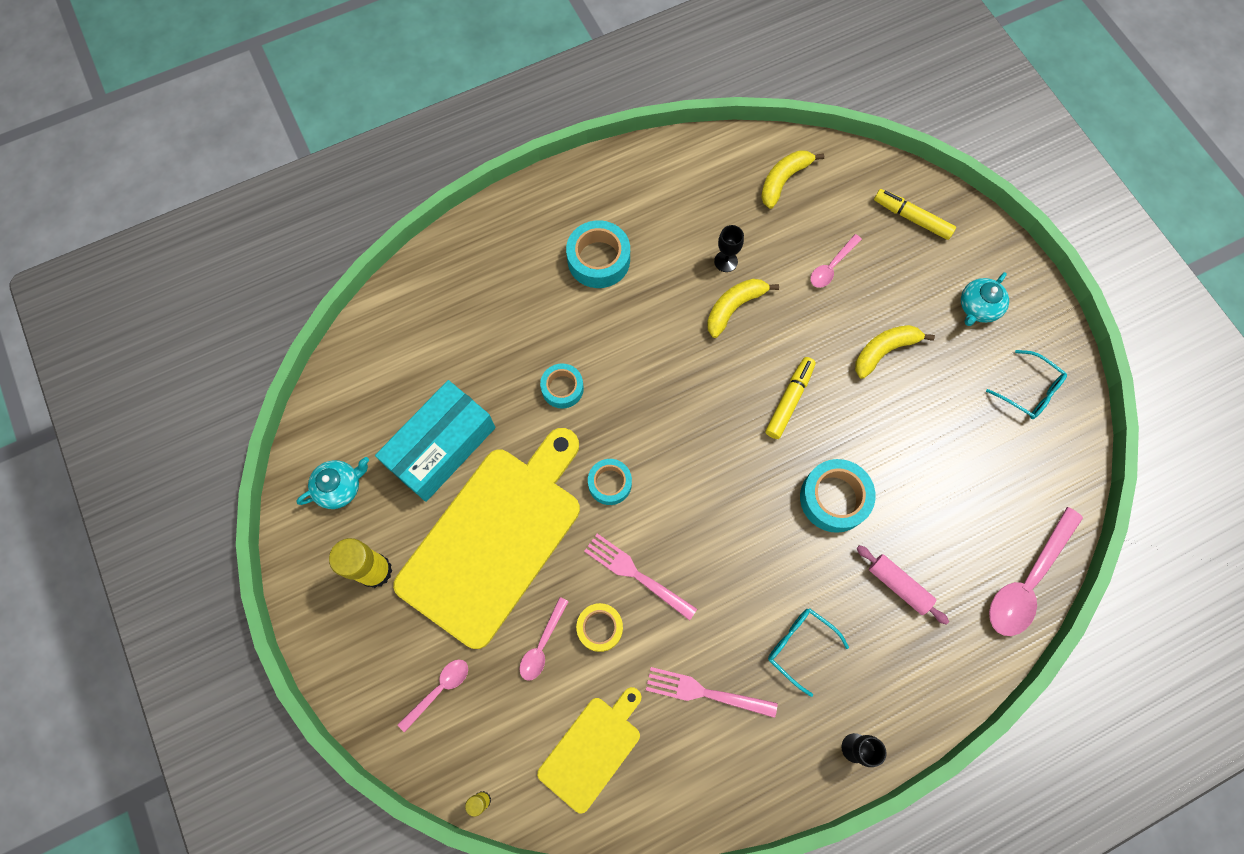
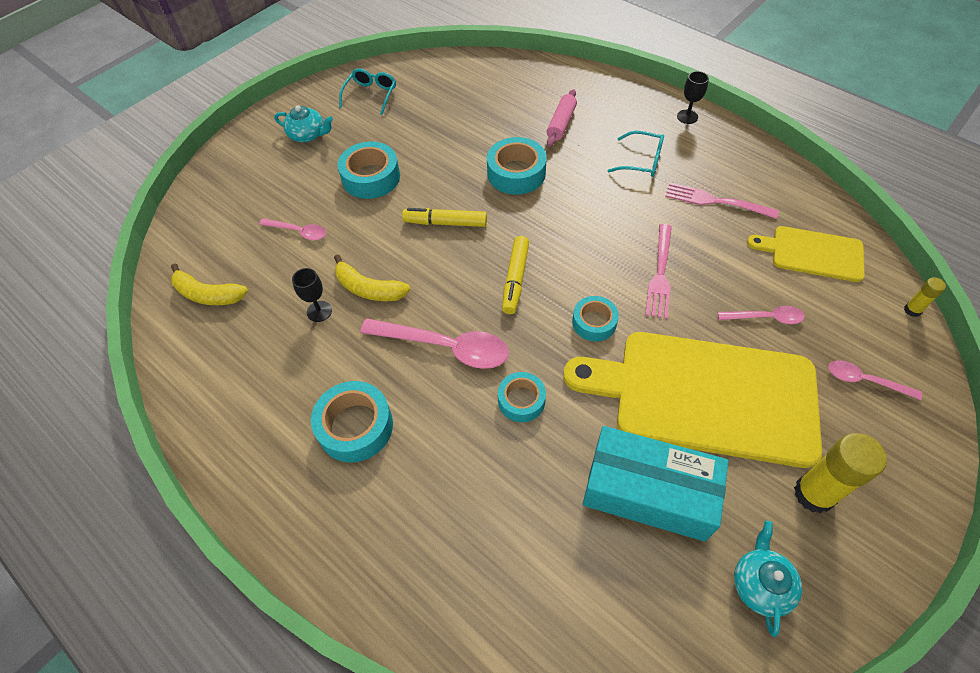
camera: 110 degrees left, 15 degrees down
turquoise teapot [297,457,369,509] -> turquoise teapot turned 60 degrees clockwise [734,521,802,637]
yellow tape [576,603,623,652] -> none
pink fork [646,667,778,718] -> pink fork turned 120 degrees clockwise [665,183,779,219]
turquoise glasses [768,608,849,697] -> turquoise glasses turned 90 degrees counterclockwise [607,131,664,177]
yellow banana [855,325,935,379] -> turquoise tape [337,142,400,199]
yellow marker [874,189,956,240] -> yellow marker moved to [502,236,529,314]
pink spoon [989,507,1083,636] -> pink spoon moved to [360,318,509,369]

